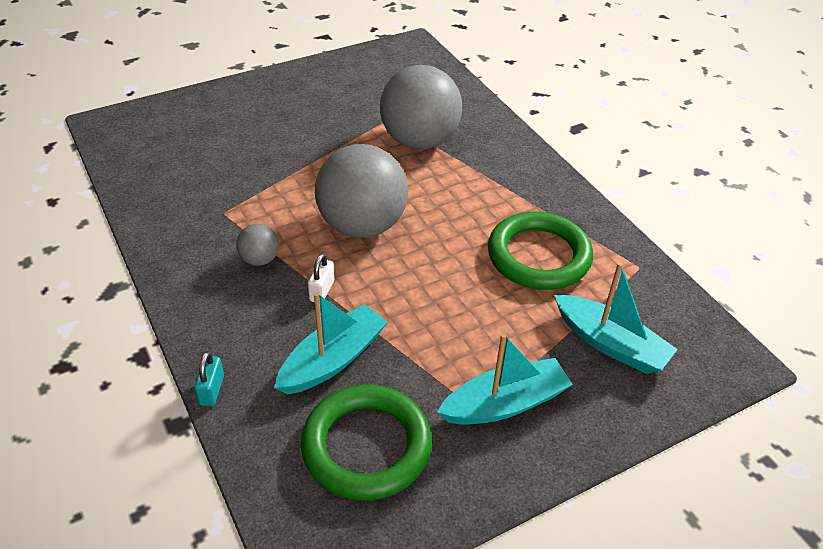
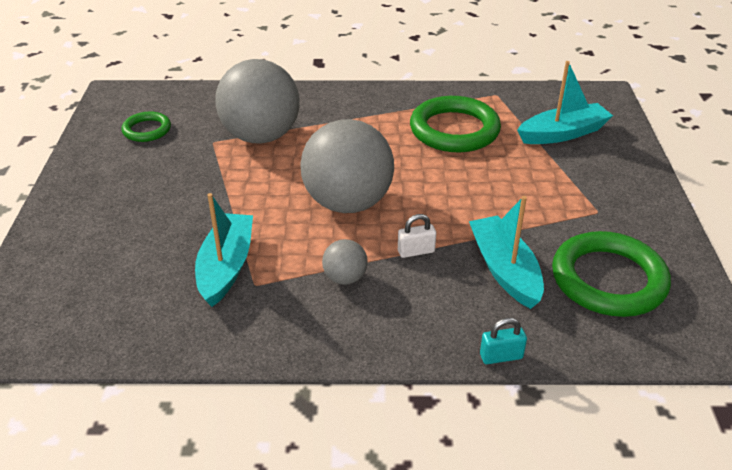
camera: 60 degrees left, 5 degrees down
turquoise padlock [194,351,224,406] -> turquoise padlock turned 45 degrees counterclockwise [480,318,527,364]
white padlock [308,253,334,302] -> white padlock turned 60 degrees counterclockwise [398,214,436,258]
turquoise boat [437,333,573,425] -> turquoise boat moved to [195,193,253,307]
none -> green ring [121,111,171,142]

